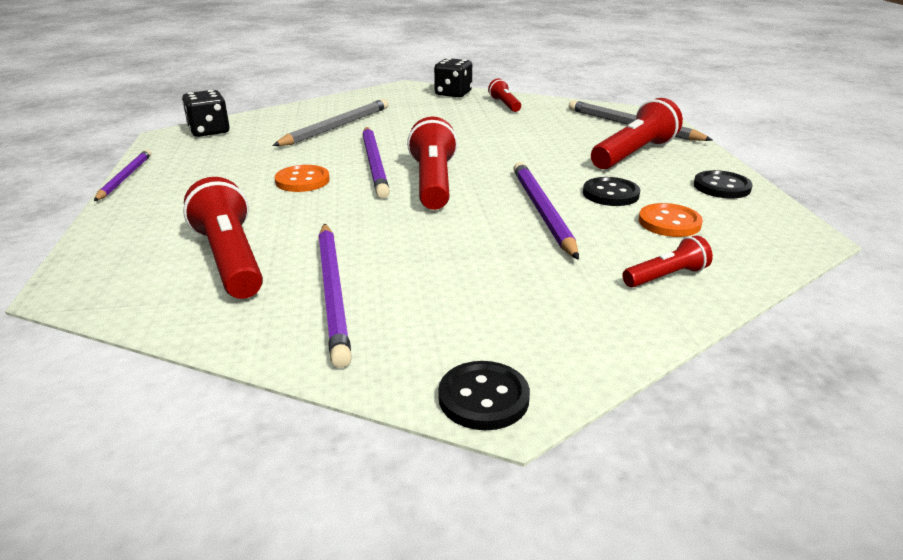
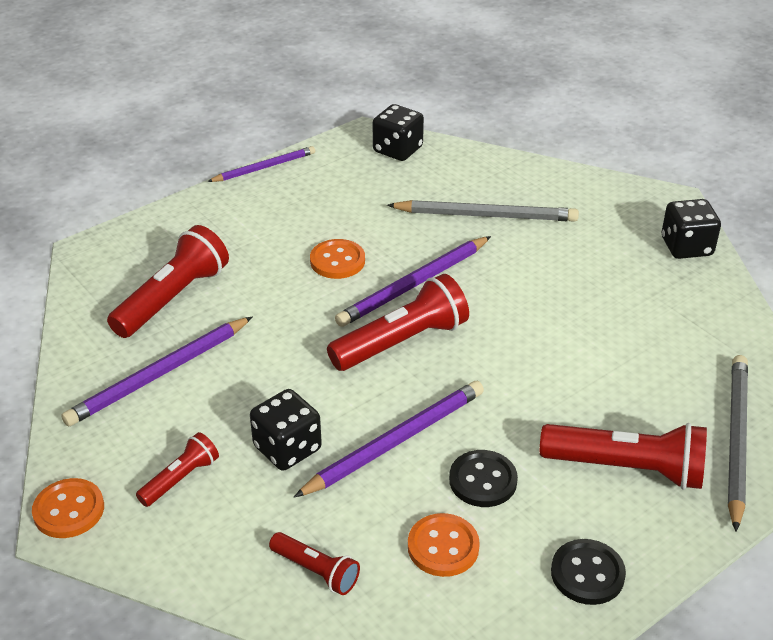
camera: 60 degrees right, 10 degrees up
black button [438,361,530,430] -> orange button [32,478,104,538]
red flashlight [488,79,521,112] -> red flashlight moved to [136,432,219,507]
none -> black dice [250,389,322,471]

